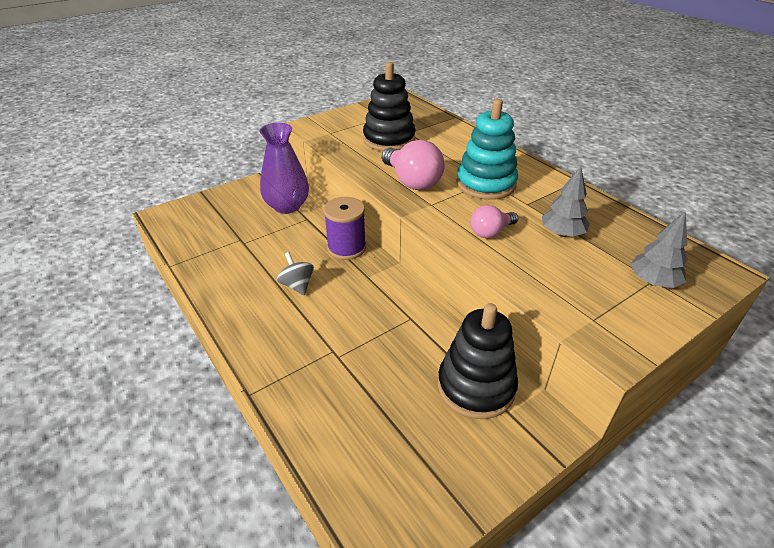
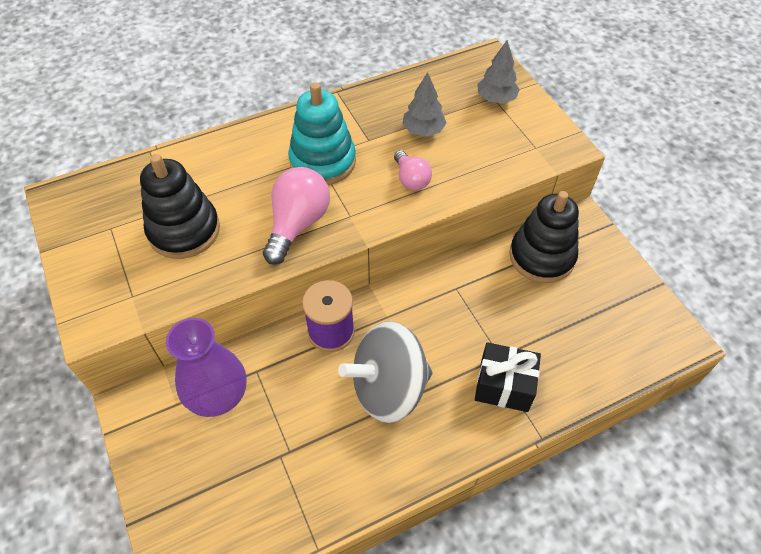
camera: 80 degrees left, 15 degrees up
grey spinning top [277,252,314,295] -> grey spinning top [338,321,433,423], size x2.14
pink light bulb [382,140,445,190] -> pink light bulb turned 45 degrees counterclockwise [263,167,330,265]
none -> black gift [475,342,541,412]

